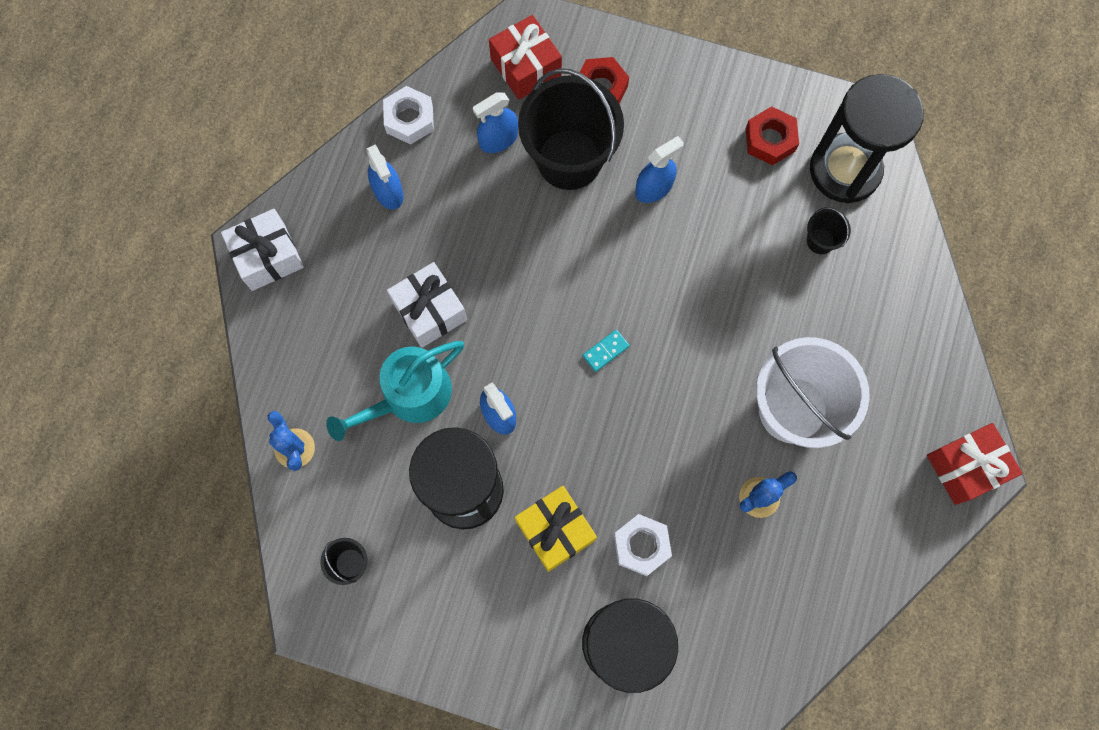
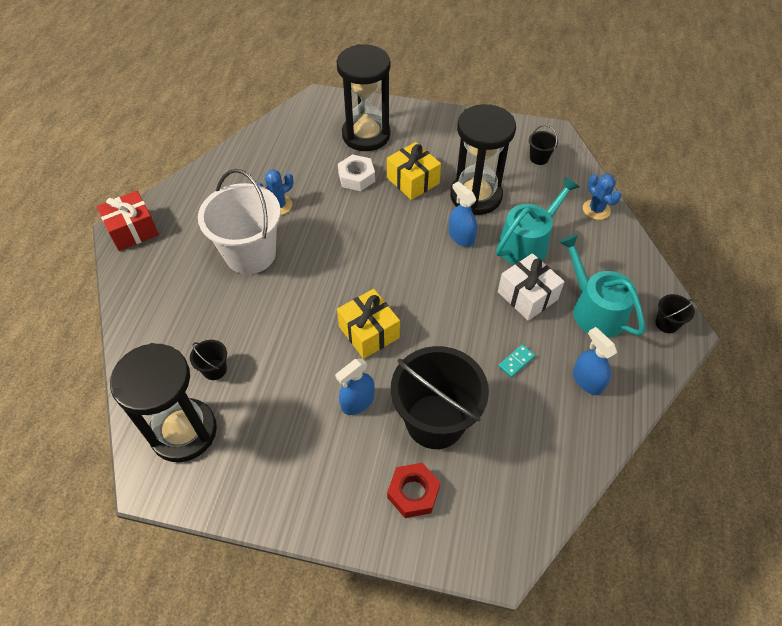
camera: 175 degrees right, 20 degrees down
white gift [221,209,304,291] -> black bucket [655,294,695,333]
white nut [383,86,434,145] -> none
blue spray bottle [473,93,518,153] -> none
red gift [489,15,562,100] -> none
turquoise domino [583,330,630,372] -> turquoise domino moved to [499,344,535,378]
red nut [745,106,799,165] -> none
none -> yellow gift [337,289,400,359]
none -> turquoise watering can [559,234,645,338]

